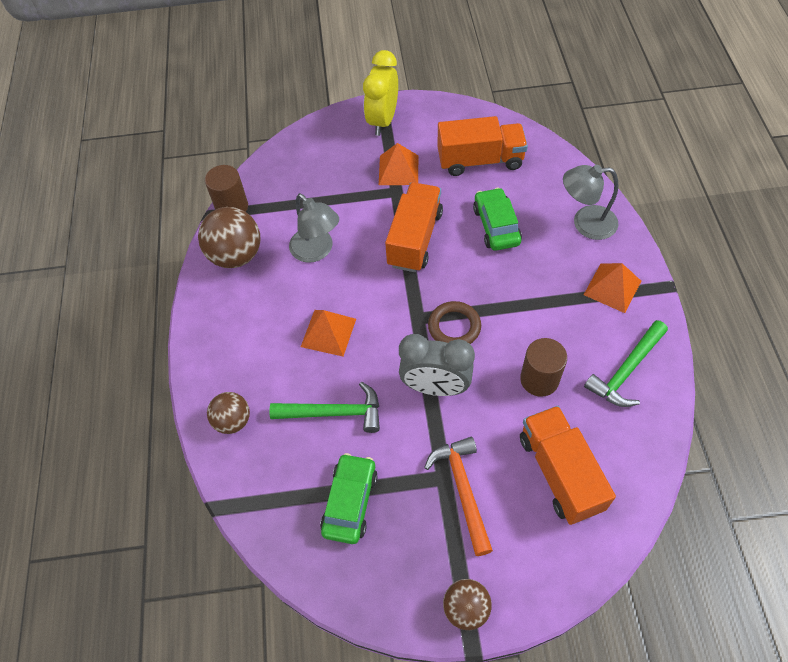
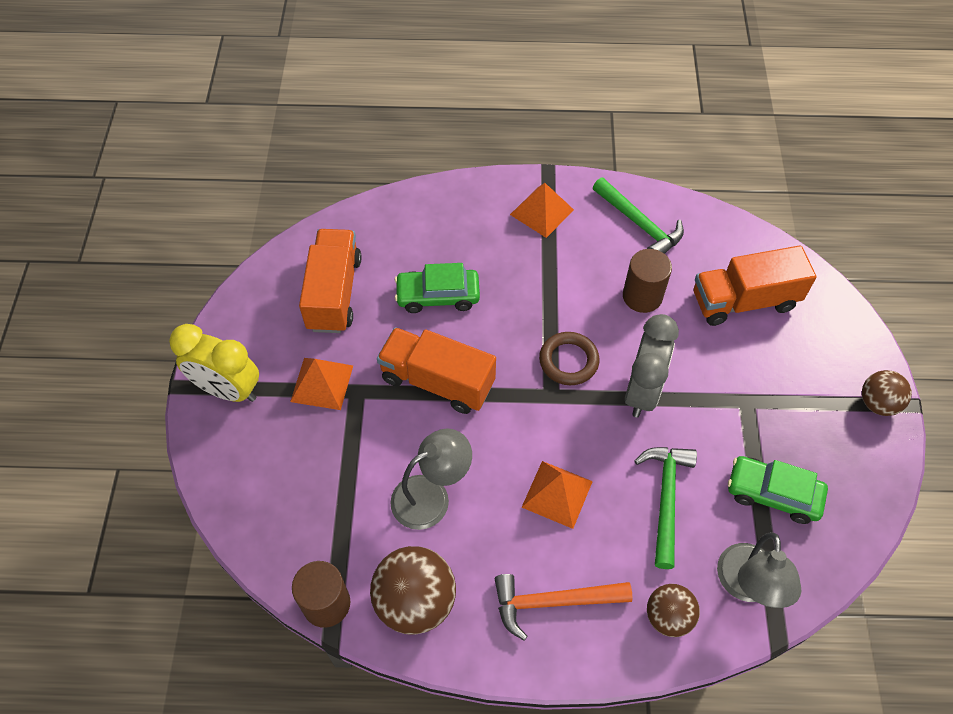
camera: 85 degrees left, 0 degrees up
orange hammer [424,437,493,556] -> orange hammer moved to [495,574,633,640]
grey lamp [563,165,619,240] -> grey lamp moved to [717,532,801,608]

